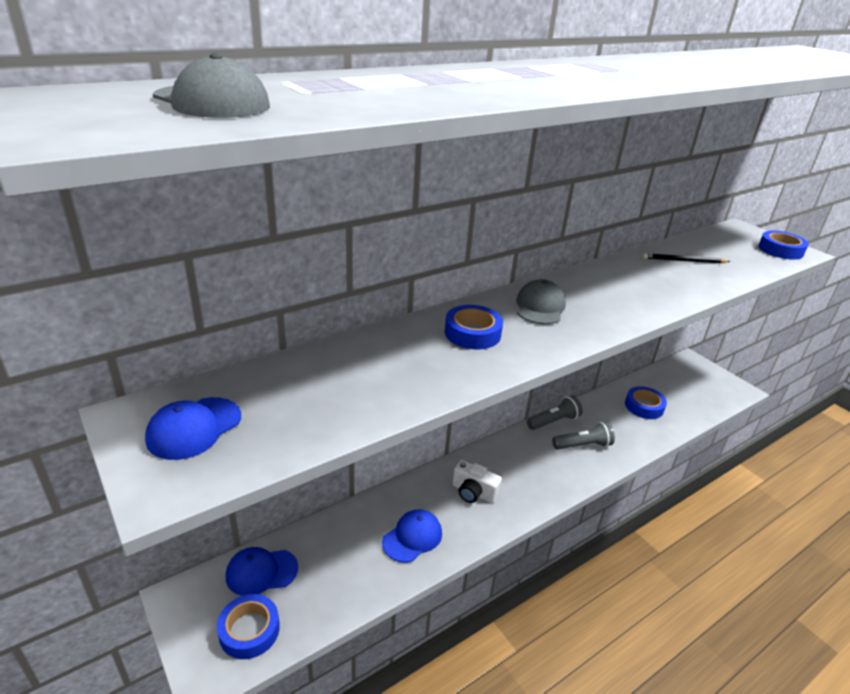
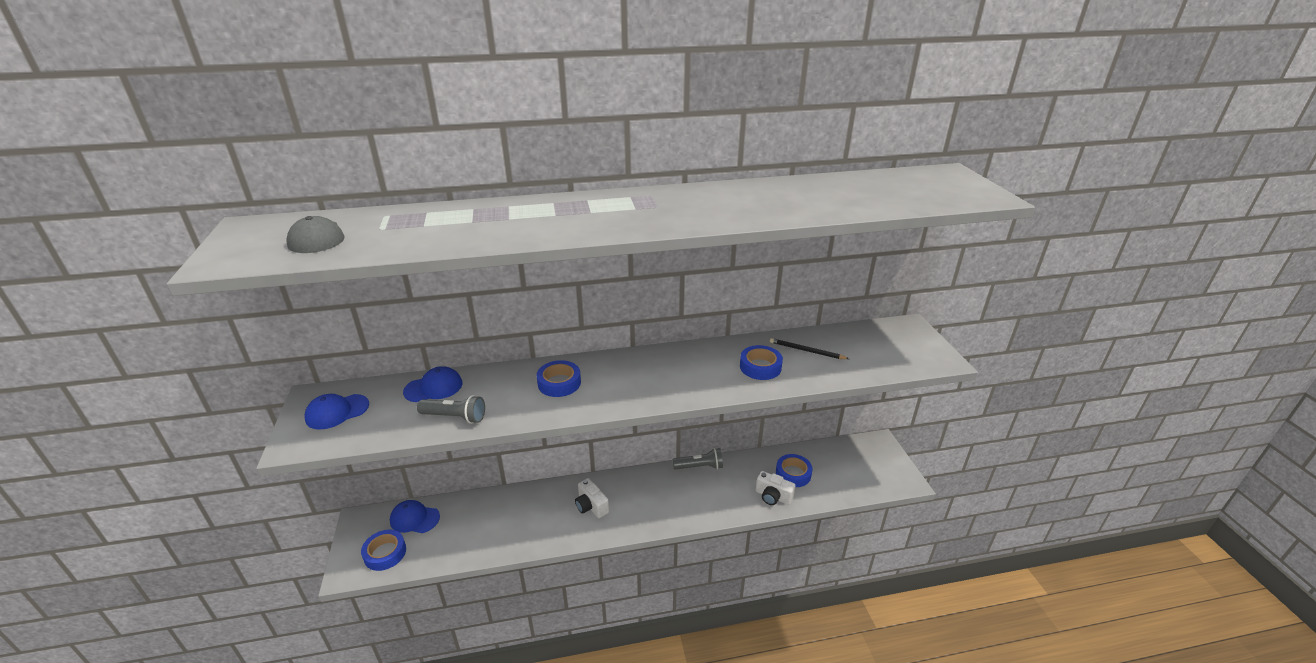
camera: 25 degrees right, 0 degrees up
blue cap [382,509,442,563] -> blue cap moved to [403,366,462,402]
grey cap [516,279,566,325] -> none
grey flashlight [552,422,615,450] -> grey flashlight moved to [417,395,485,424]
blue tape [758,230,809,260] -> blue tape moved to [740,345,783,380]
none -> white camera [756,471,795,505]

